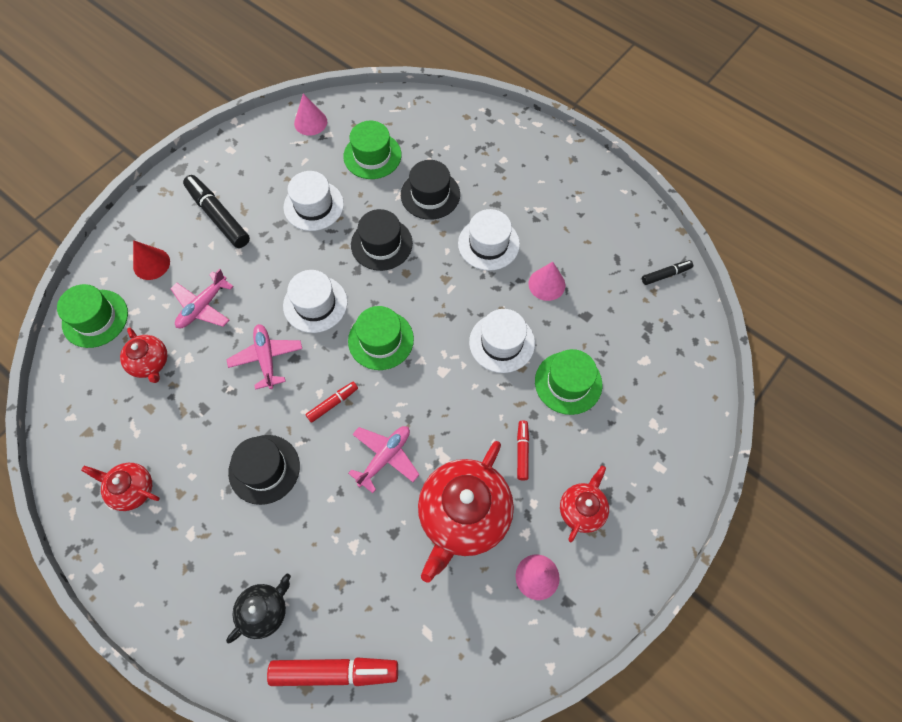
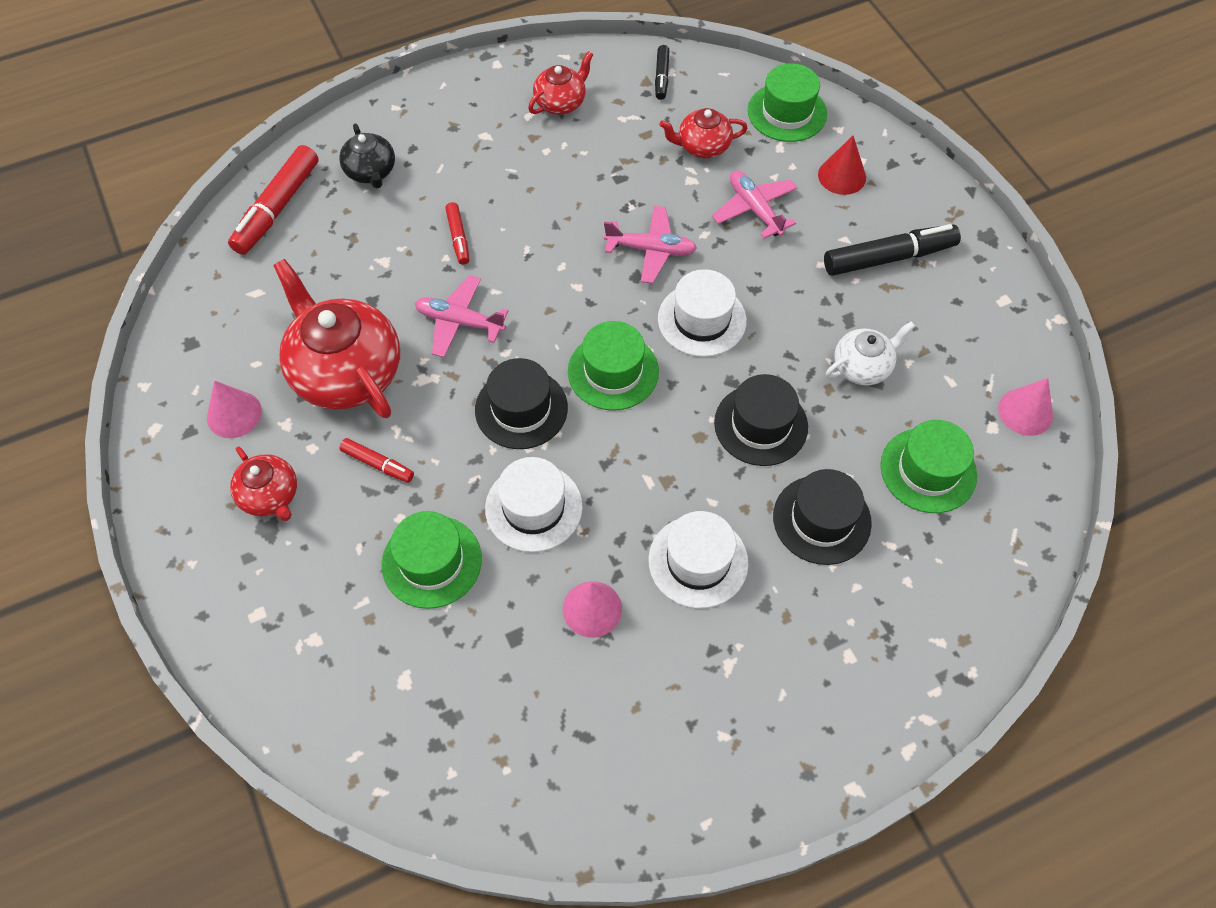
camera: 115 degrees right, 5 degrees down
black hat [228,435,300,505] -> black hat moved to [475,358,568,449]
white hat [283,171,344,231] -> white teapot [826,321,915,385]
red marker [305,382,358,423] -> red marker moved to [445,202,469,265]
pink plane [348,426,419,493] -> pink plane turned 135 degrees clockwise [415,275,508,358]
black marker [642,260,693,285] -> black marker moved to [655,45,670,100]

